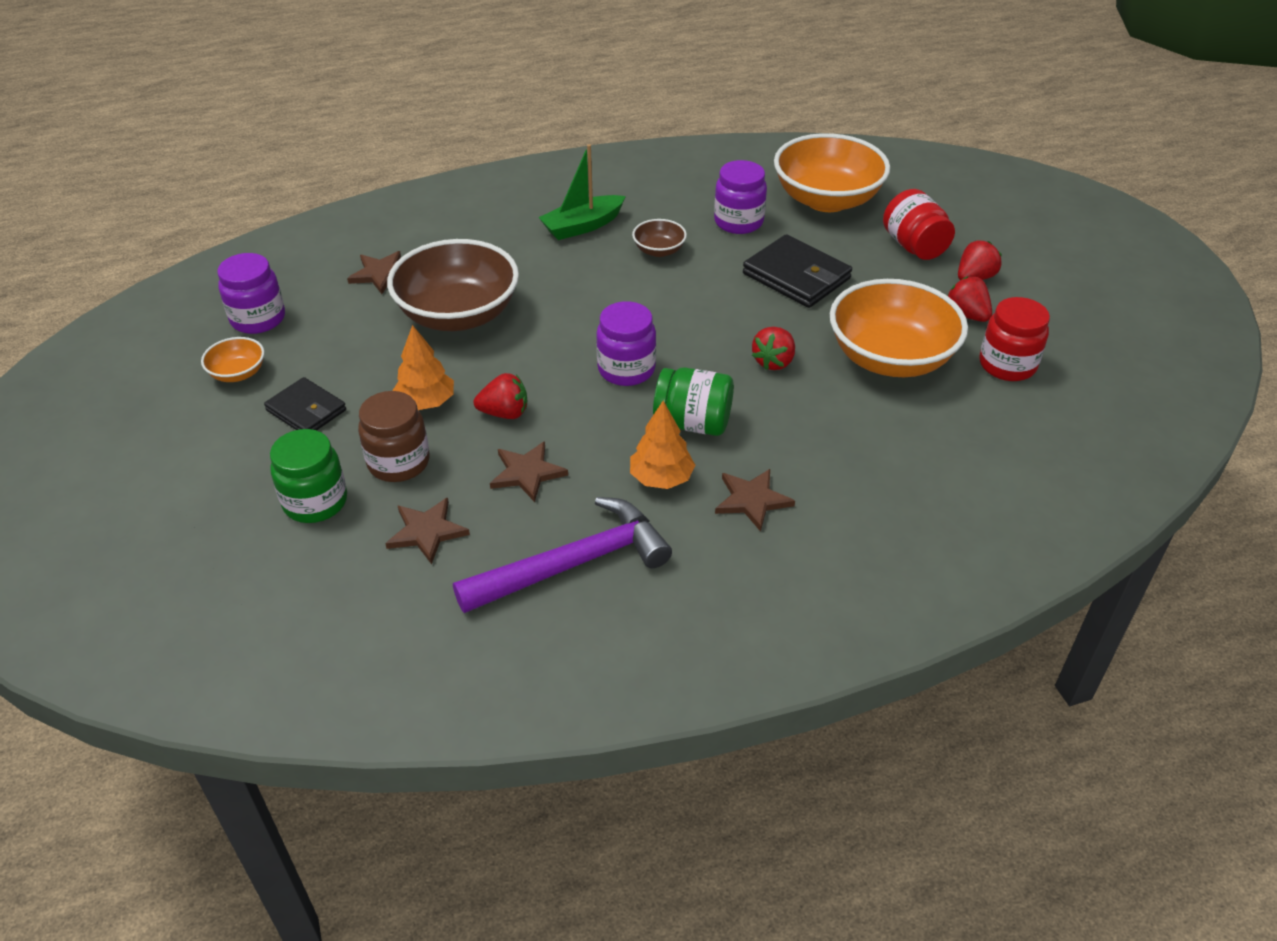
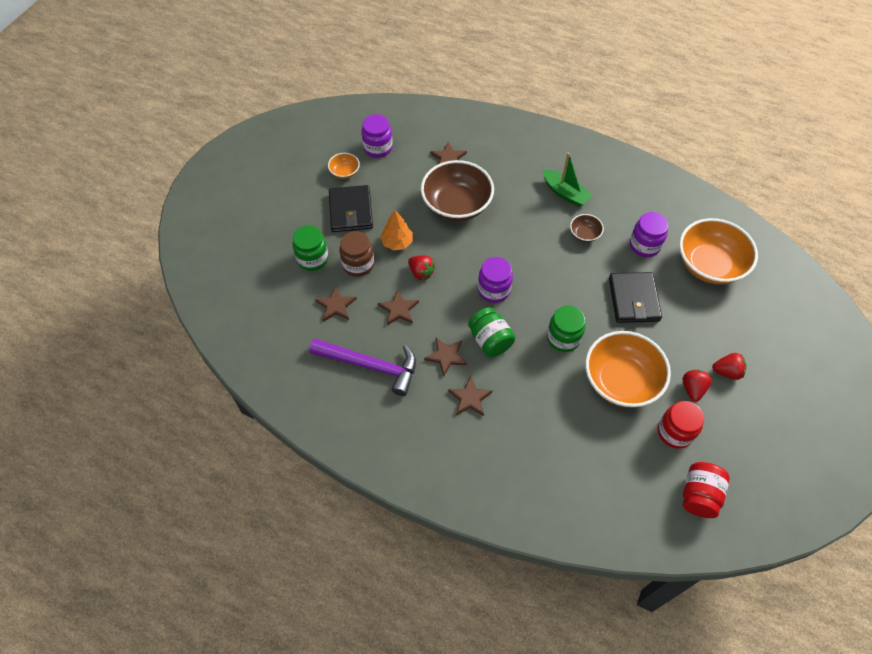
camera: 45 degrees right, 15 degrees up
black wallet [264,377,346,430] -> black wallet [329,185,373,232], size x1.53
green boat [538,144,626,240] -> green boat turned 150 degrees counterclockwise [543,153,593,207]
orange tree [630,401,695,489] -> brown star [424,338,467,377]
red strawberry [752,327,795,370] -> green jar [547,306,586,352]
red jar [883,189,955,260] -> red jar moved to [683,462,730,518]

